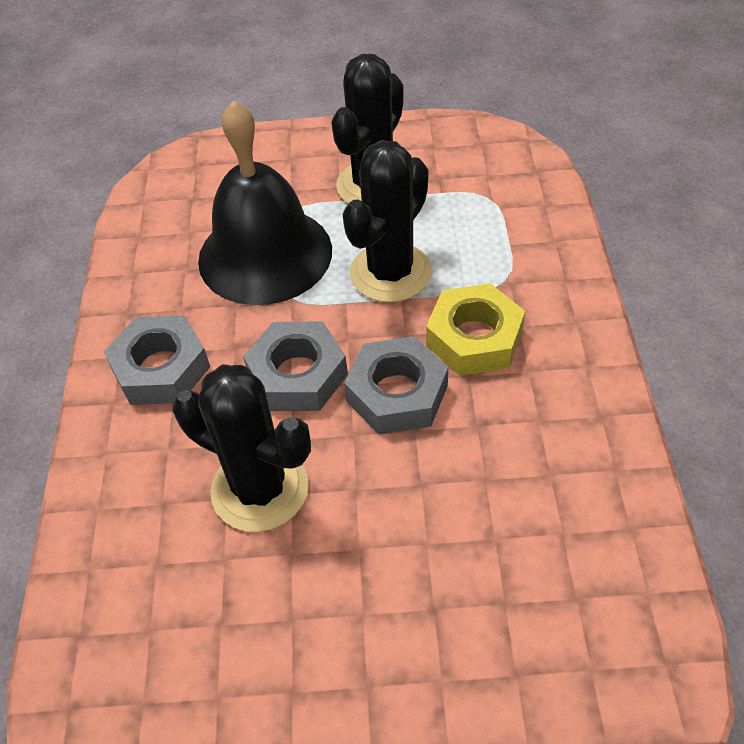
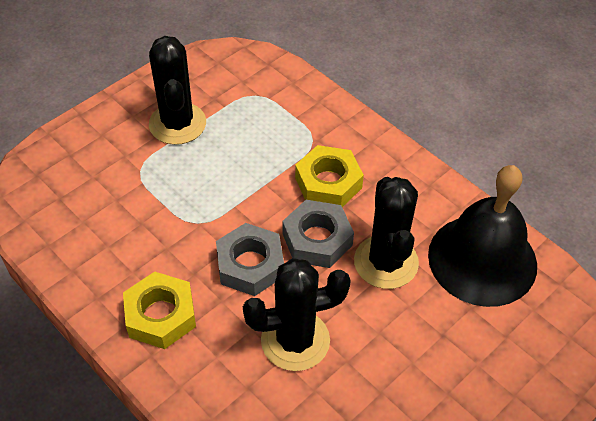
camera: 45 degrees left, 0 degrees up
grey nut [104,315,210,405] -> yellow nut [123,271,196,349]
black bell [198,100,332,305] -> black bell moved to [428,165,537,307]
black cactus [343,140,432,303] -> black cactus moved to [354,177,419,289]

